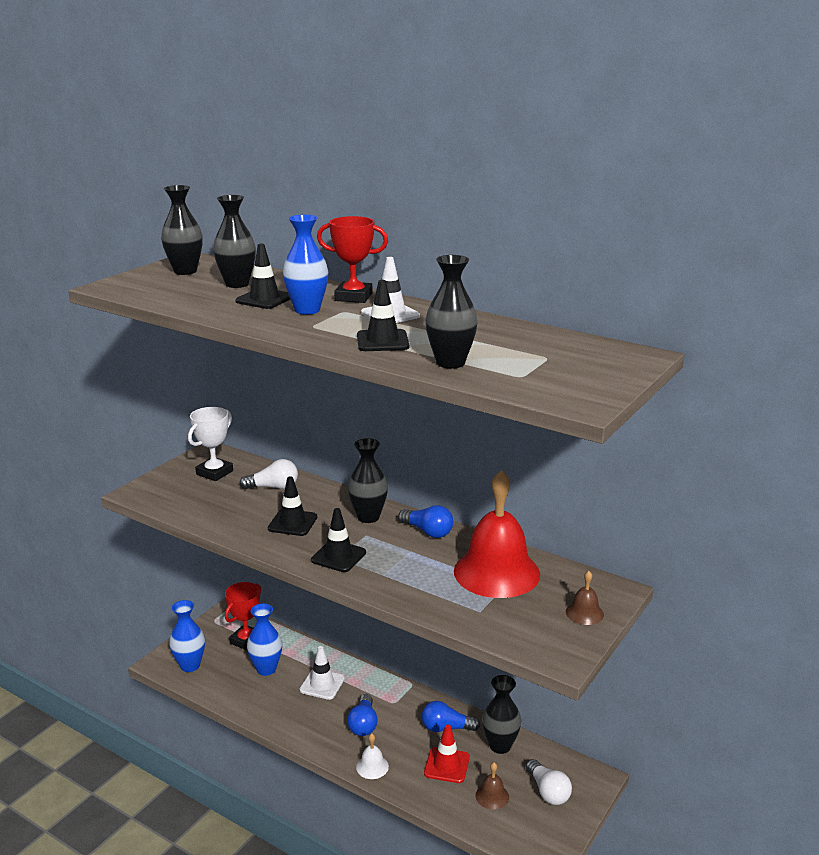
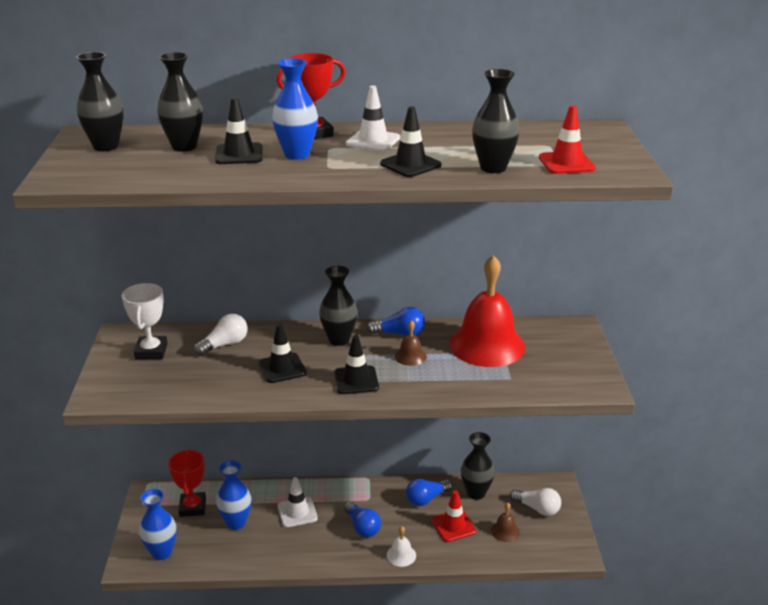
camera: 35 degrees left, 5 degrees up
brown bell [566,571,604,625] -> brown bell moved to [395,320,427,366]
none -> red traffic cone [539,105,596,174]

